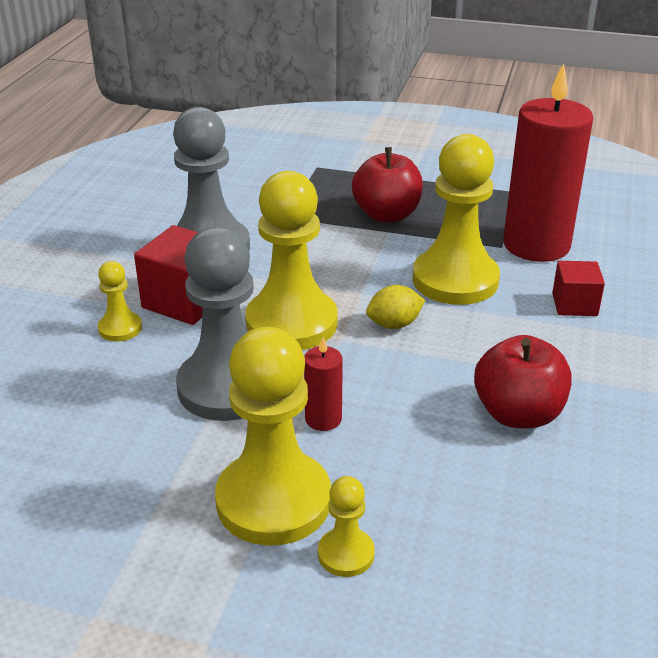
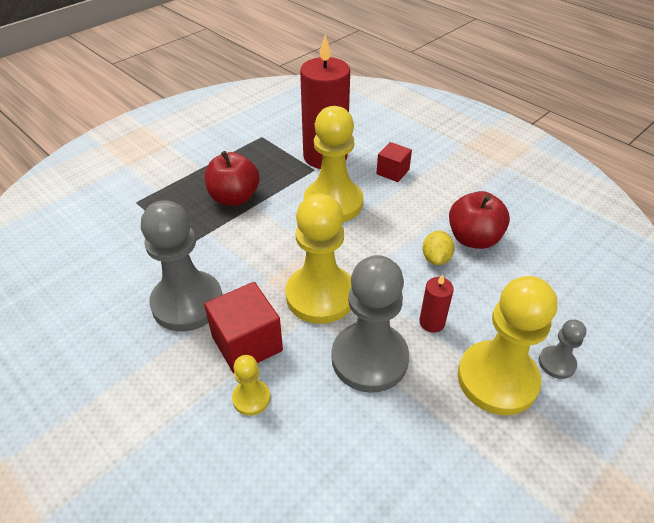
camera: 60 degrees left, 10 degrees up
yellow pawn [318,476,375,577] -> grey pawn [539,320,586,379]
yellow lemon [366,285,425,329] -> yellow lemon moved to [422,231,455,265]

